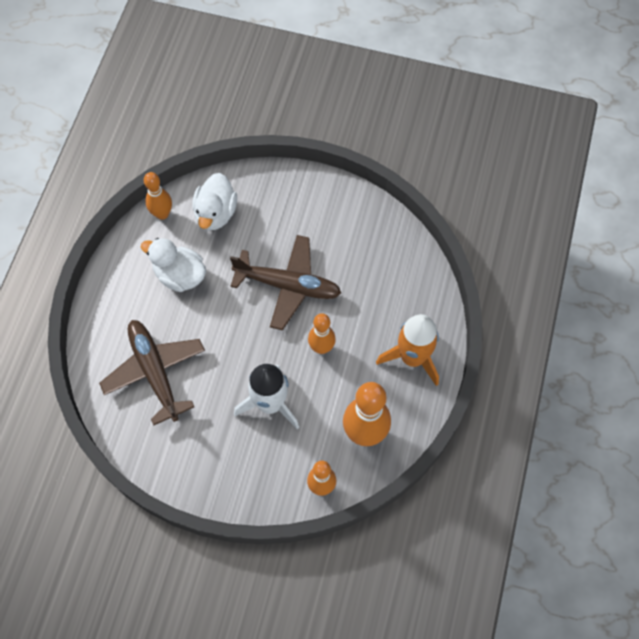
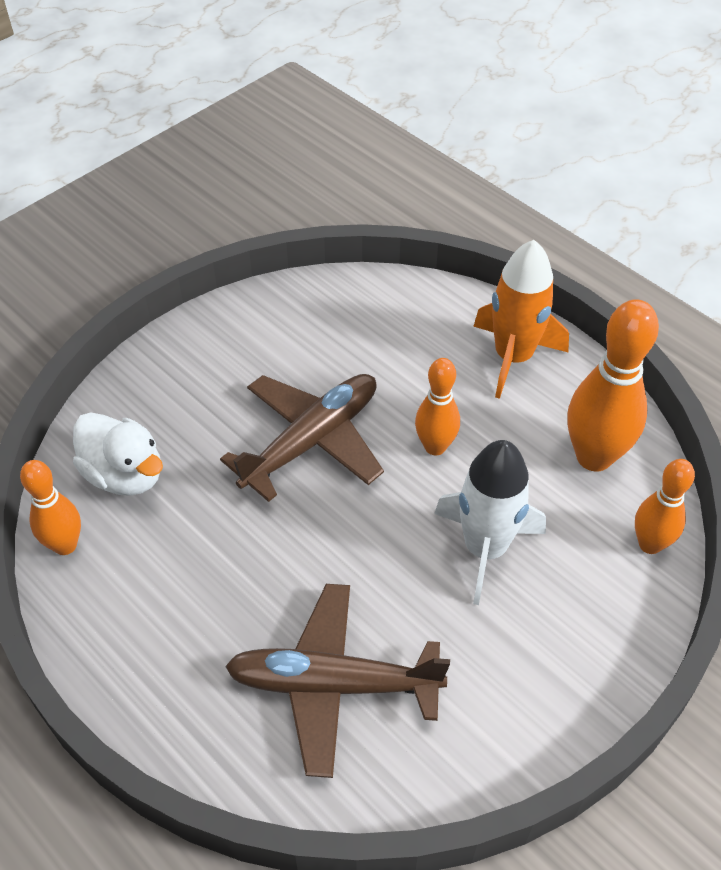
camera: 60 degrees left, 15 degrees down
white duck [141,238,206,292] -> none

